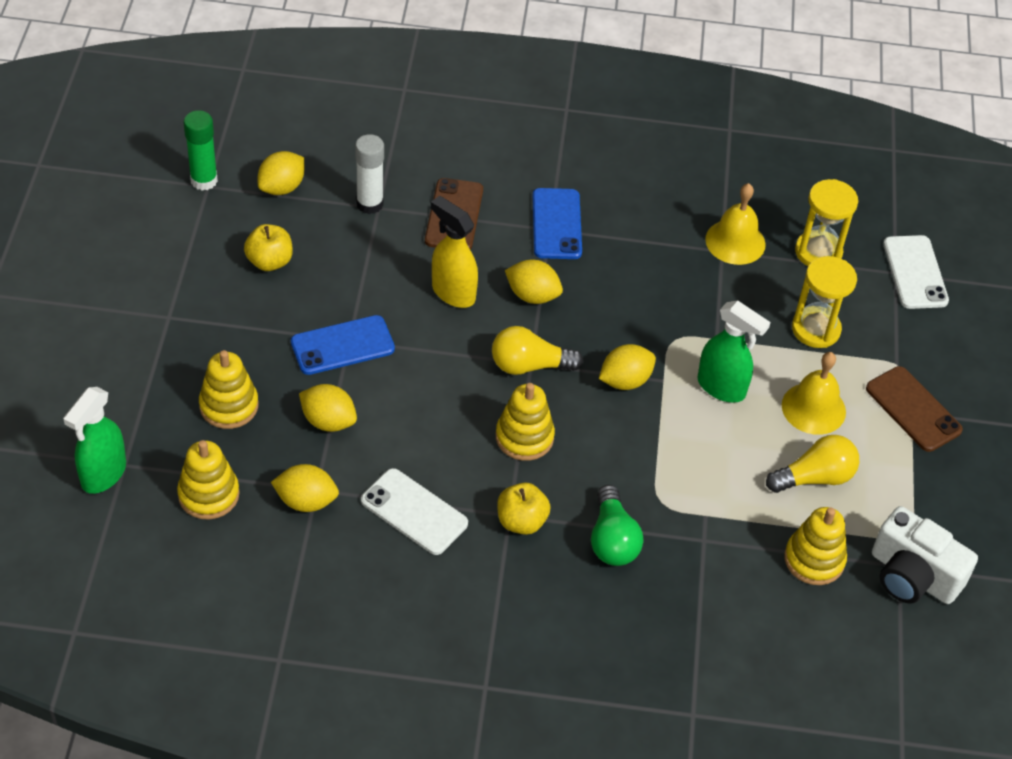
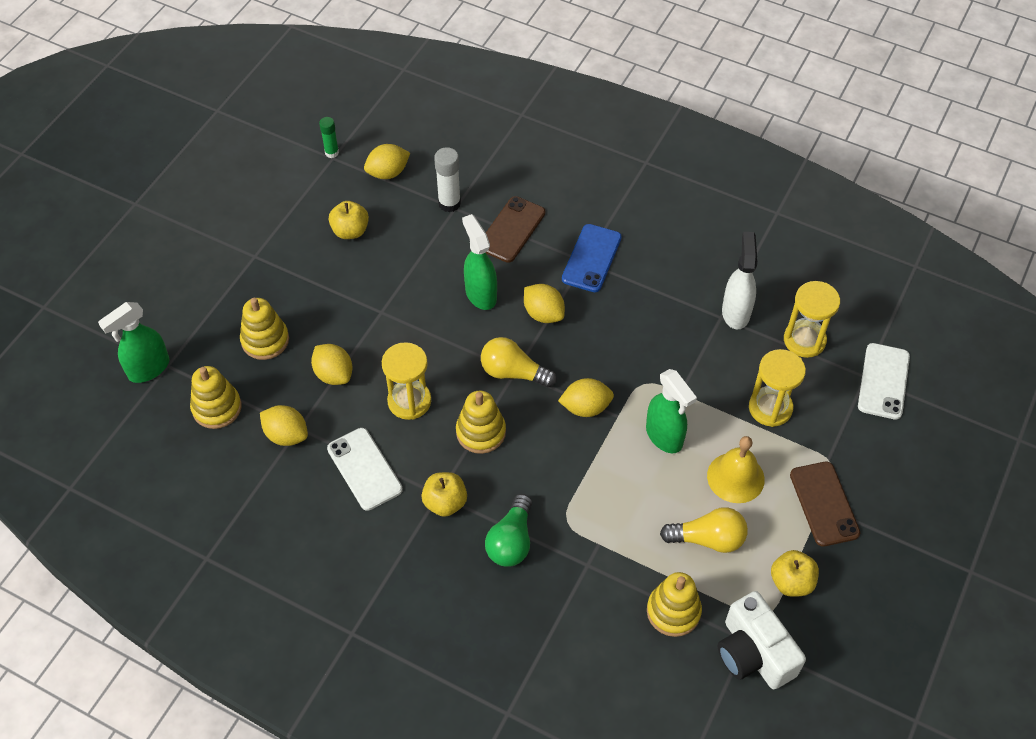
camera: 25 degrees right, 5 degrees up
green glue stick [184,110,218,191] -> green glue stick [319,117,339,158], size x0.65
blue phone [291,315,395,375] -> none
yellow spray bottle [431,196,478,308] -> green spray bottle [462,214,497,310]
yellow bell [705,183,766,265] -> white spray bottle [722,232,758,329]
none -> yellow hourglass [382,342,431,420]
none -> yellow apple [771,550,819,597]

